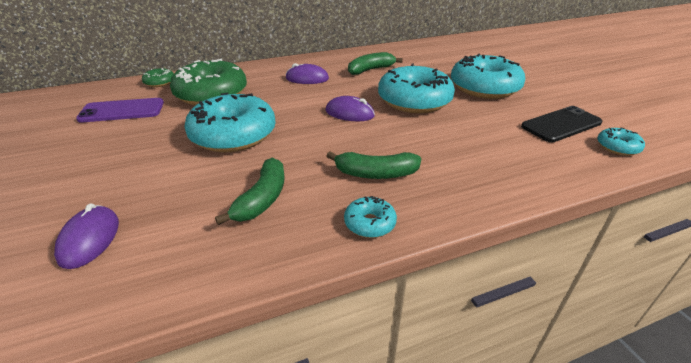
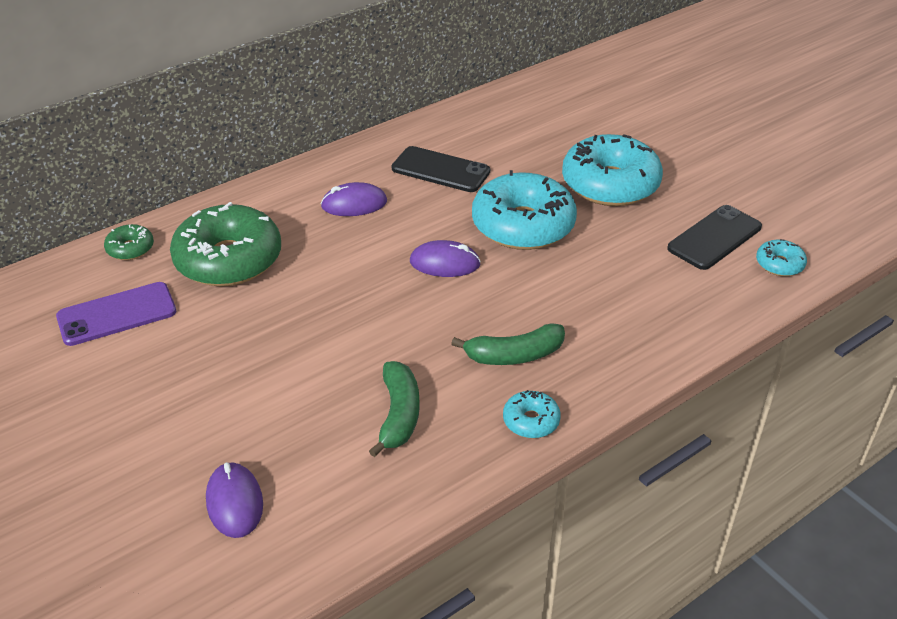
camera: 15 degrees left, 5 degrees up
turquoise donut [184,93,276,152] -> none
green banana [348,52,403,75] -> black phone [392,146,490,192]

